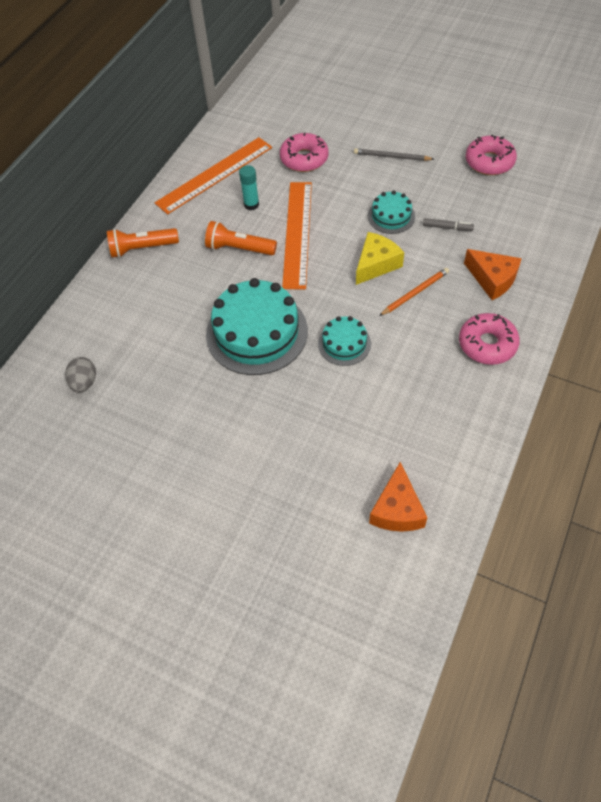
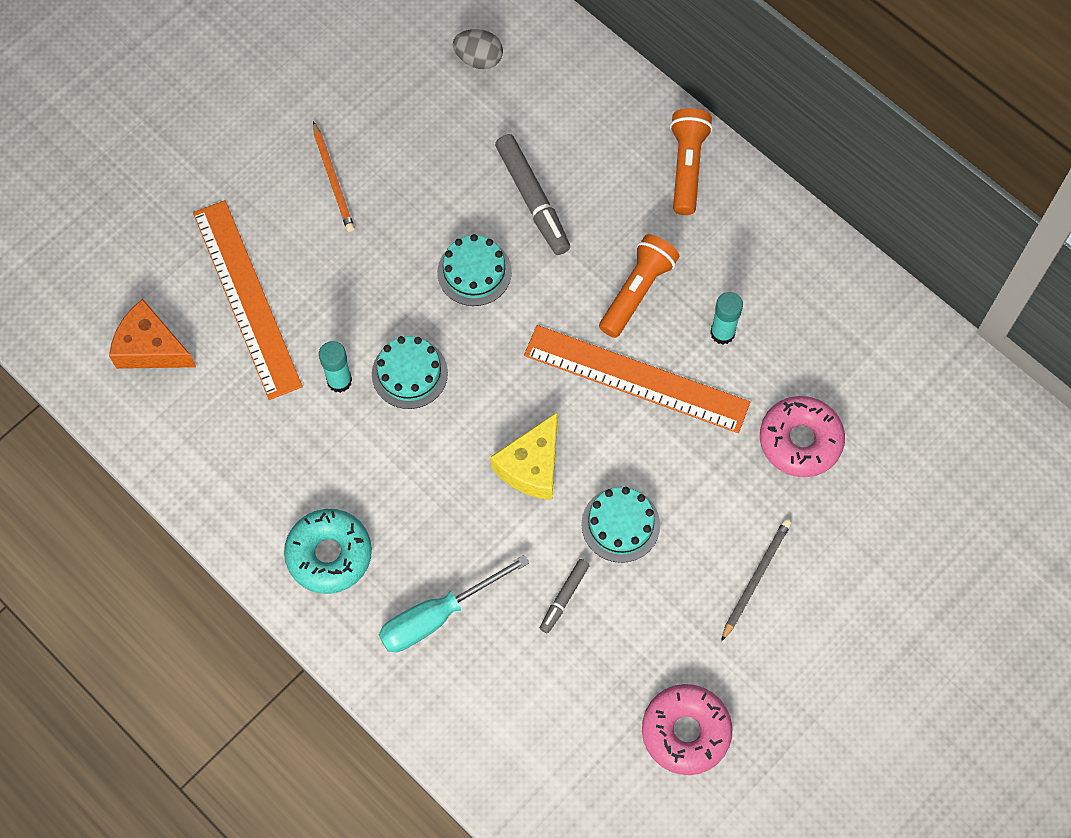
camera: 105 degrees right, 10 degrees up
orange ruler [155,137,272,215] -> orange ruler moved to [193,200,303,400]
turquoise cake [206,278,308,375] -> turquoise cake [437,234,512,306], size x0.51
yellow cheese [356,232,404,285] -> yellow cheese turned 60 degrees clockwise [490,412,558,500]
orange pencil [379,268,449,316] -> orange pencil moved to [313,121,355,232]
pink donut [459,313,520,365] -> turquoise donut [284,509,372,594]
orange cheese [464,249,522,300] -> turquoise screwdriver [379,555,529,652]
none -> turquoise glue stick [319,341,352,393]
none -> grey marker [495,134,570,255]

